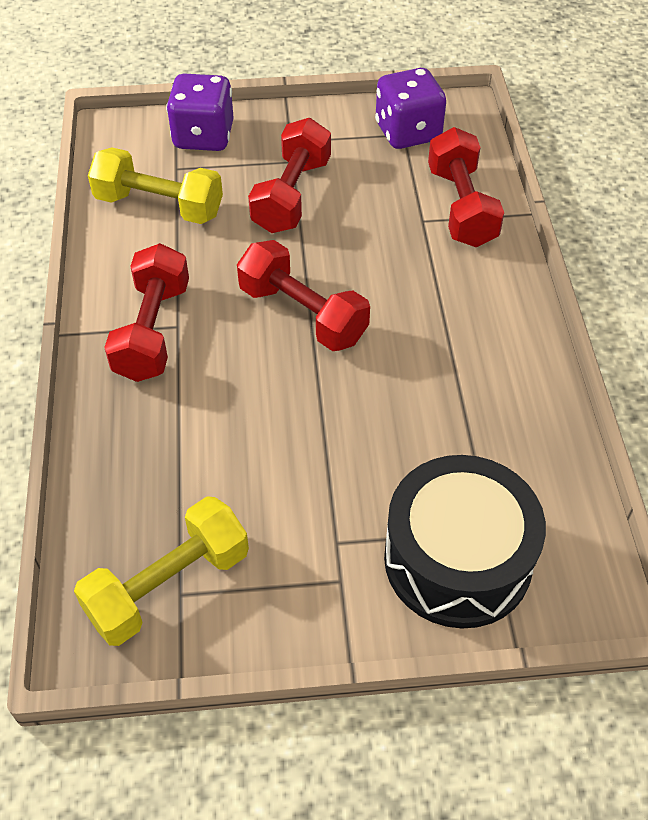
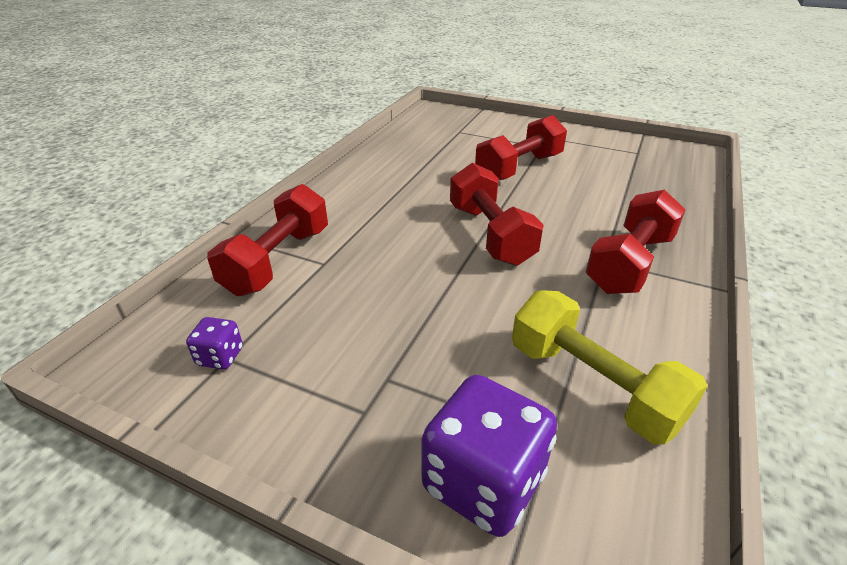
camera: 150 degrees left, 15 degrees down
yellow dumbbell [74,496,249,646] -> none
red dumbbell [248,118,331,233] -> red dumbbell moved to [475,115,567,181]
purple dice [375,68,446,149] -> purple dice [186,317,243,369], size x0.48
black drum [384,455,546,628] -> none

